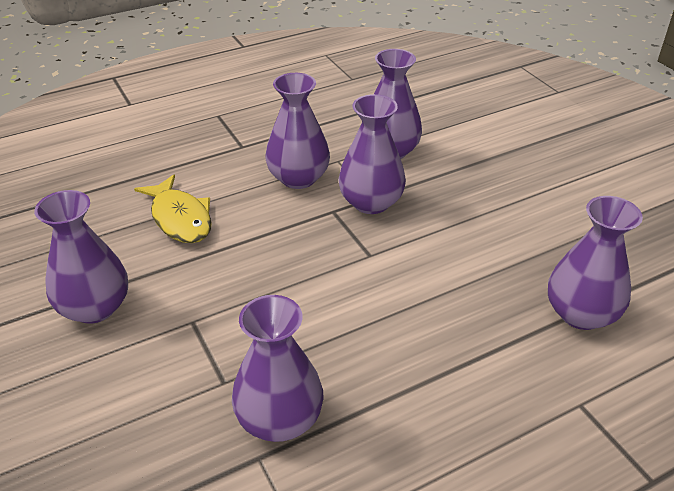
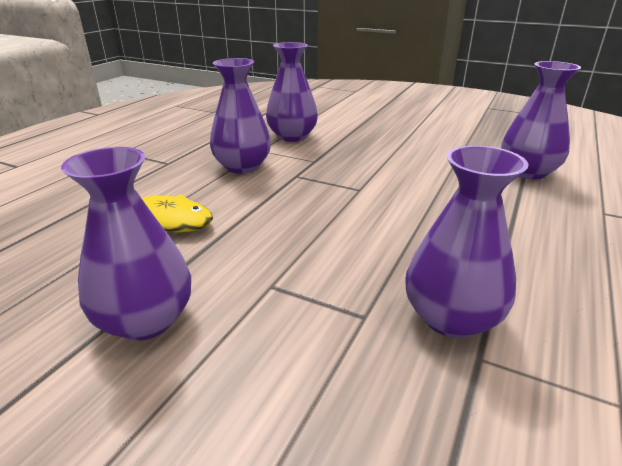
camera: 35 degrees left, 10 degrees down
purple vase [338,94,406,214] -> none

